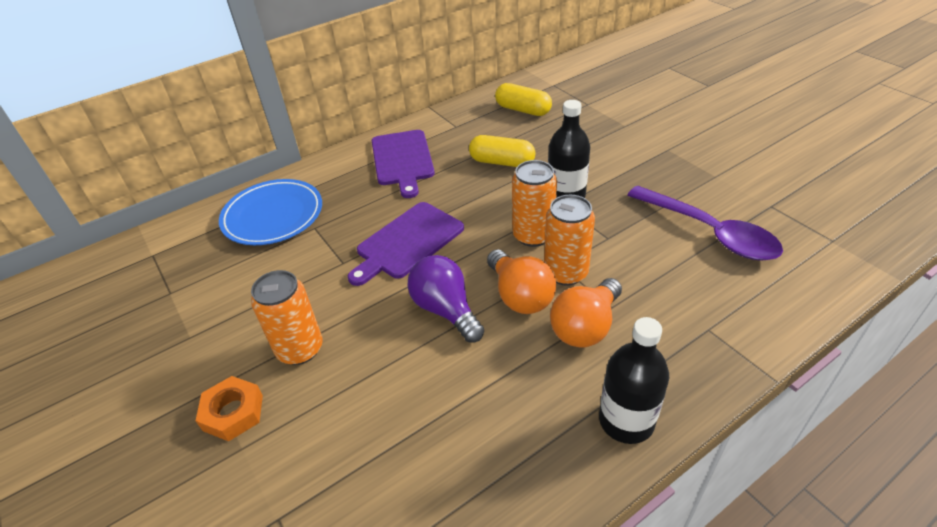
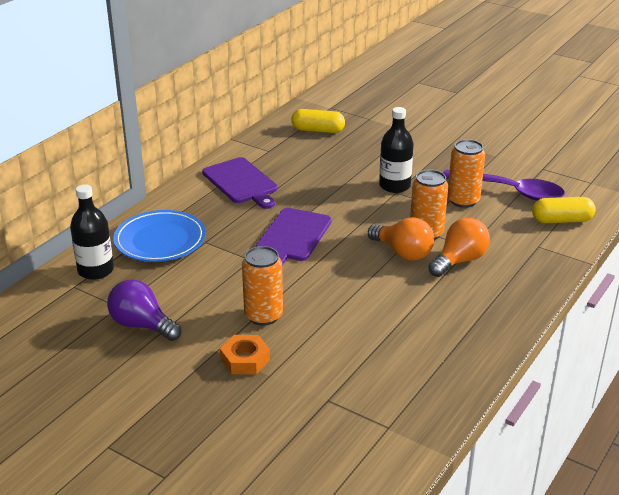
camera: 25 degrees left, 10 degrees down
purple light bulb [408,255,484,342] -> purple light bulb moved to [107,279,181,341]
yellow capsule [469,135,535,167] -> yellow capsule moved to [532,197,596,223]
orange can [512,160,557,247] -> orange can moved to [448,139,485,208]
orange light bulb [550,278,622,348] -> orange light bulb turned 150 degrees counterclockwise [428,218,490,277]
black bottle [599,317,669,444] -> black bottle moved to [70,184,114,280]

